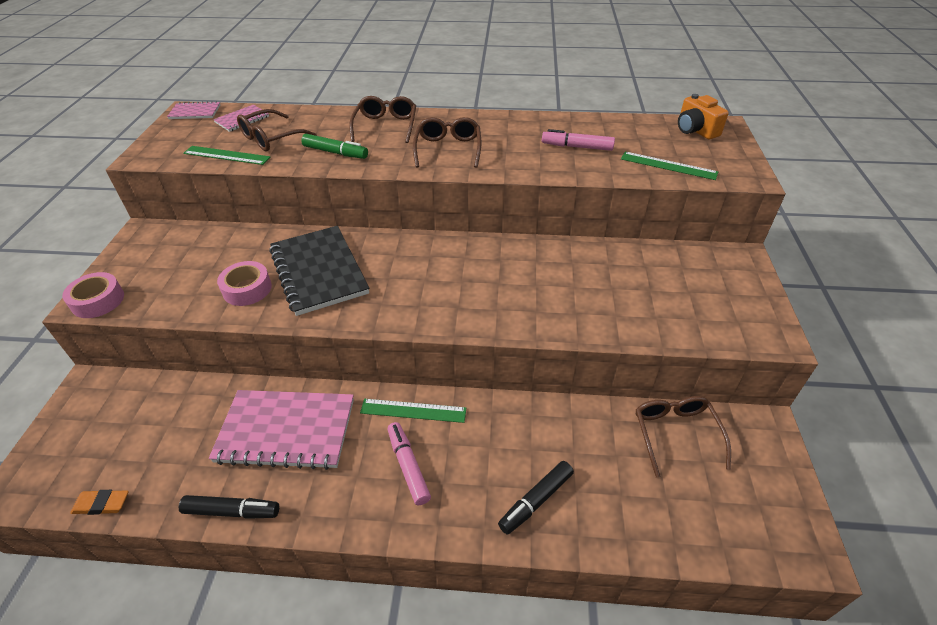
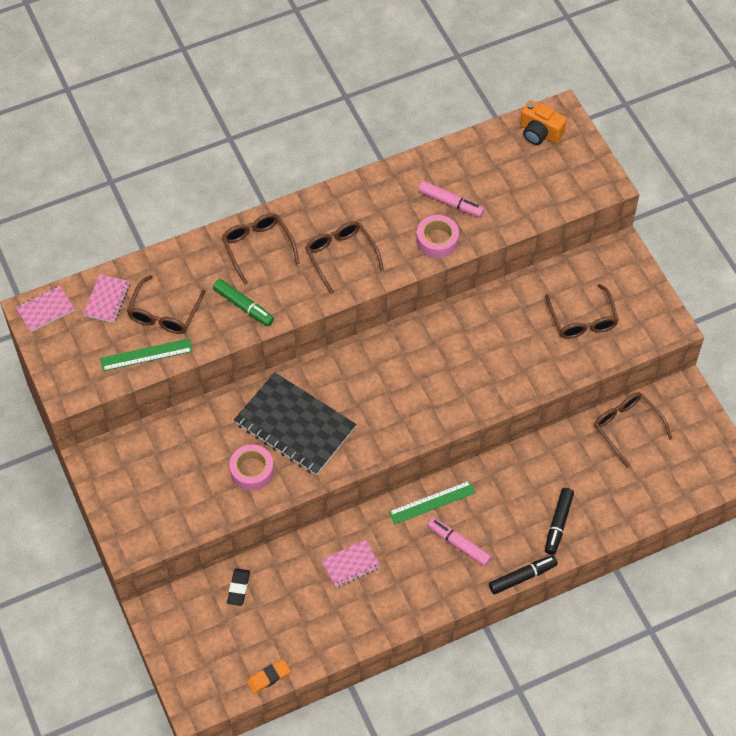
camera: 30 degrees left, 15 degrees up
pink tape [62,272,124,318] -> pink tape moved to [416,215,459,258]
black marker [179,495,279,519] -> black marker moved to [489,555,558,595]
pink notebook [209,390,354,470] -> pink notebook [322,540,380,588], size x0.48
green marker [301,134,368,159] -> green marker turned 45 degrees clockwise [213,279,274,326]
pink marker [542,129,615,151] -> pink marker turned 135 degrees counterclockwise [418,181,484,217]
green ruler [621,152,718,180] -> none
none -> black eraser [227,568,250,606]
none -> brown glasses [545,284,619,339]

